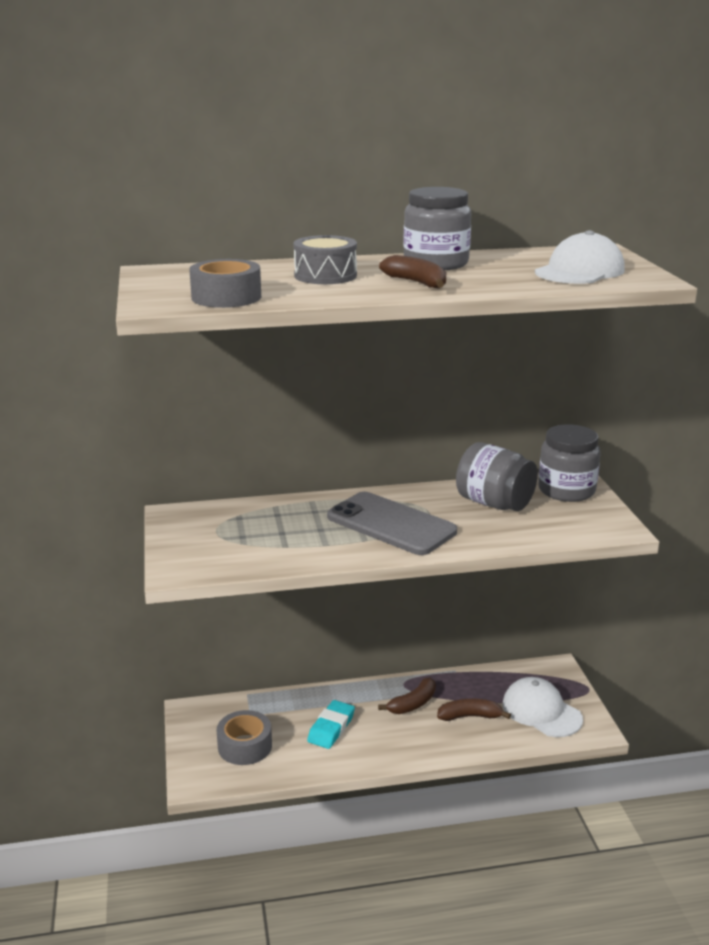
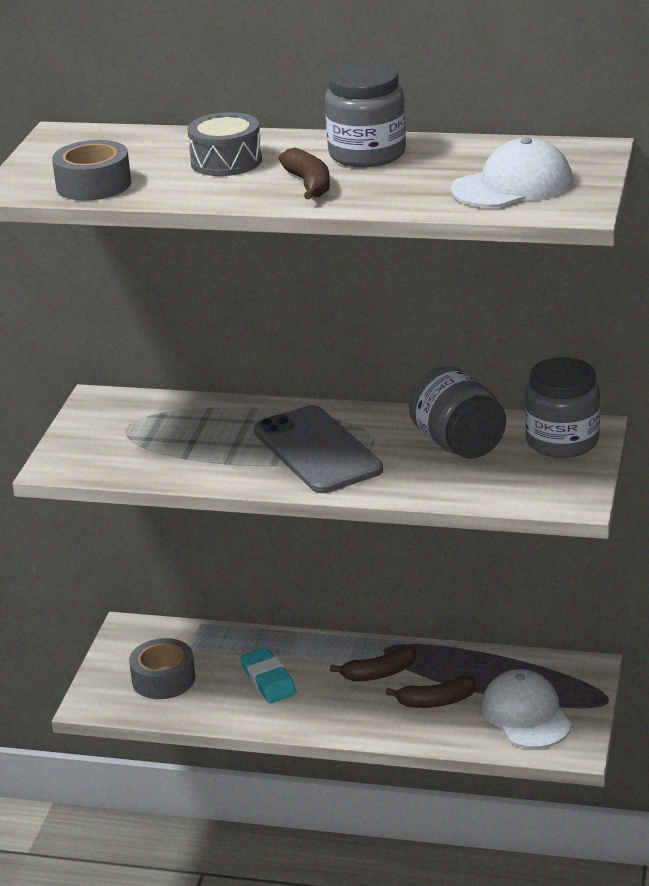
camera: 25 degrees right, 5 degrees up
turquoise eraser [307,700,355,749] -> turquoise eraser turned 75 degrees counterclockwise [240,648,297,703]
brown banana [437,699,511,721] -> brown banana turned 150 degrees clockwise [386,676,476,708]

